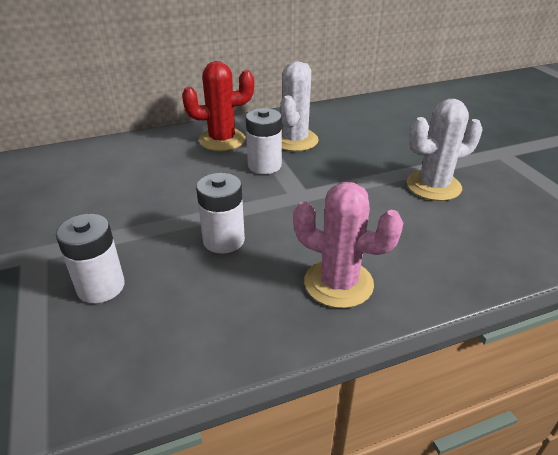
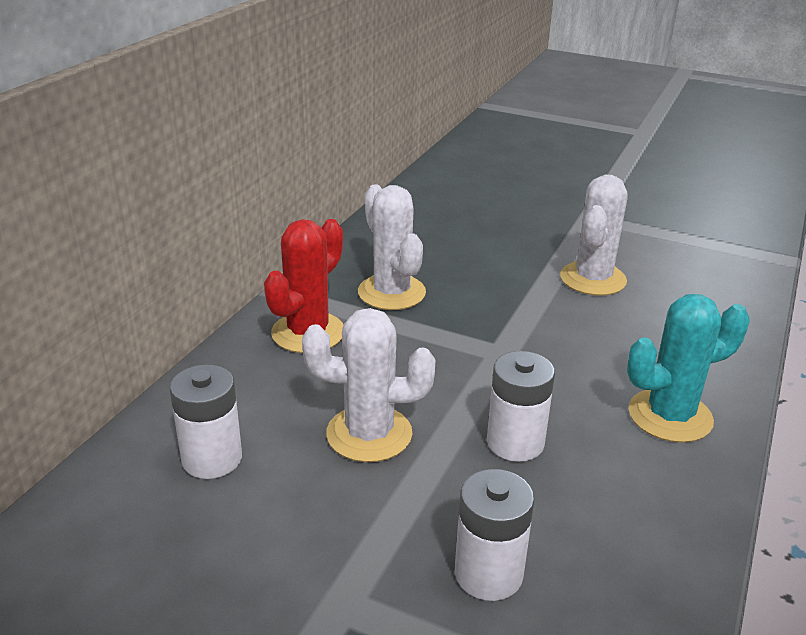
camera: 45 degrees left, 5 degrees down
white battery [246,108,282,174] -> white battery moved to [170,364,242,479]
pink cactus [293,182,403,308] -> turquoise cactus [627,294,749,443]
none -> white cactus [302,308,435,462]

